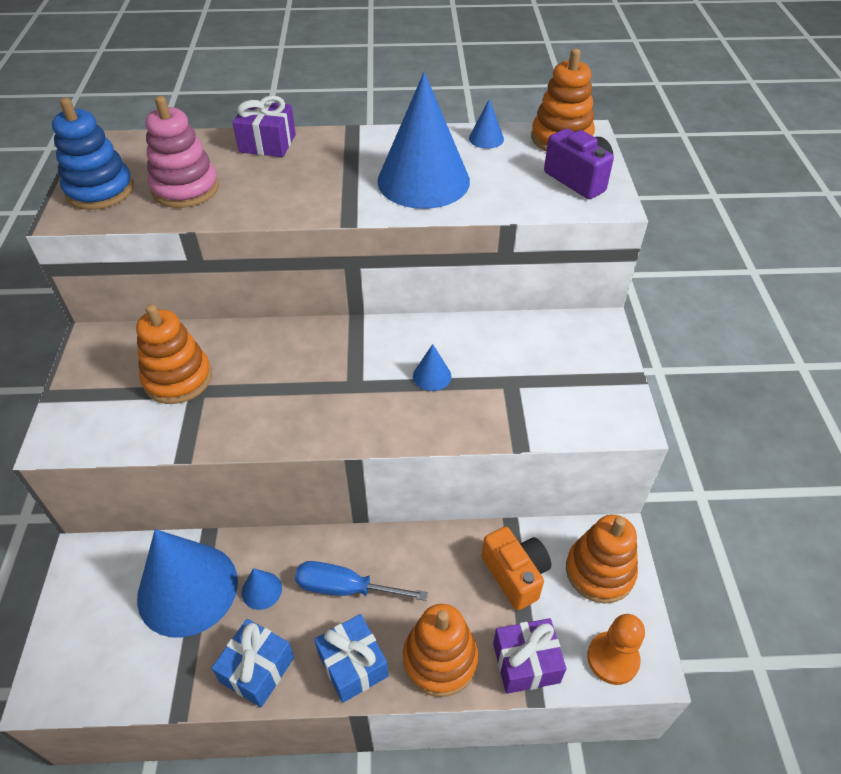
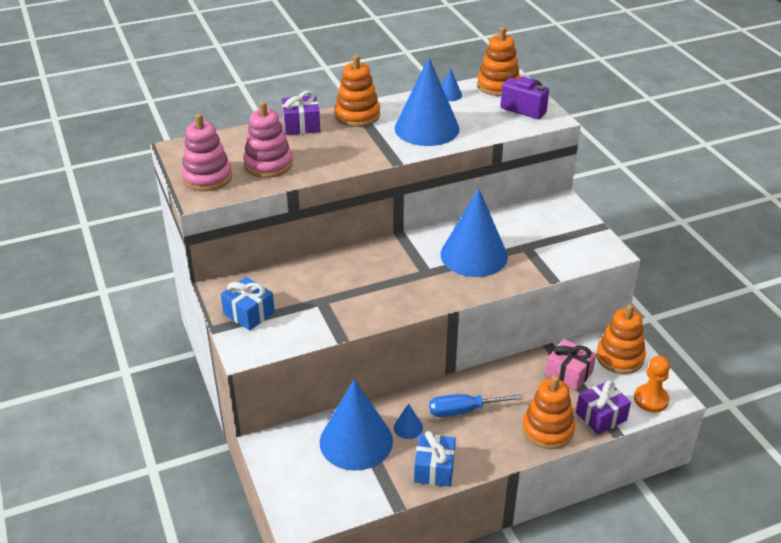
camera: 20 degrees left, 10 degrees down
blue stacking toy [52,97,134,210] -> pink stacking toy [181,114,232,191]
orange stacking toy [136,304,212,404] -> orange stacking toy moved to [335,55,380,127]
blue gift [314,614,388,703] -> blue gift moved to [221,277,275,331]
blue cone [413,344,451,391] -> blue cone [441,189,508,277], size x2.47
orange camera [482,527,551,610] -> pink gift [545,339,596,391]

